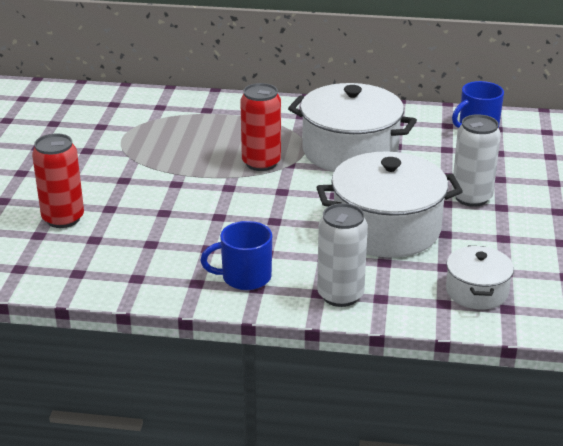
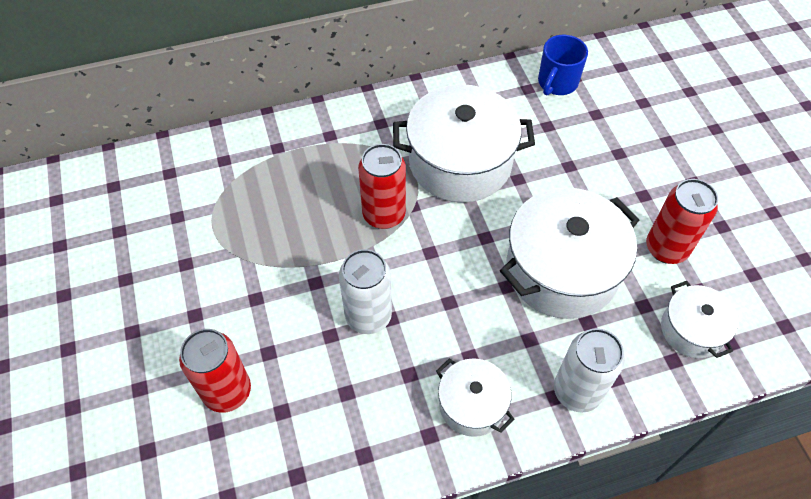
camera: 25 degrees left, 25 degrees up
blue mug [200,221,272,290] -> white pot [436,358,514,437]
white can [452,114,501,207] -> white can moved to [339,249,392,334]
none -> red can [646,179,718,264]

